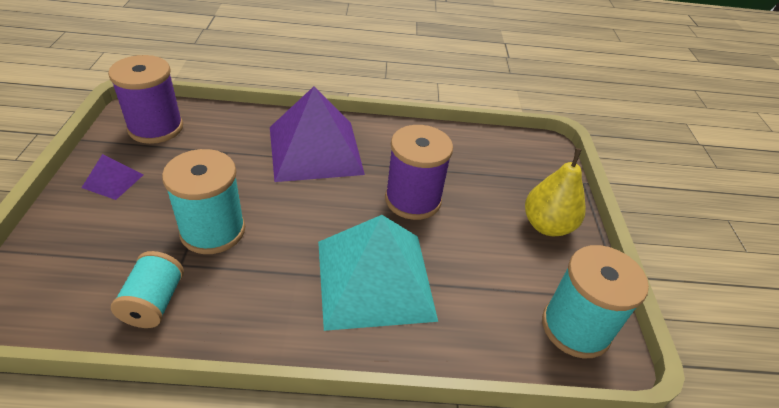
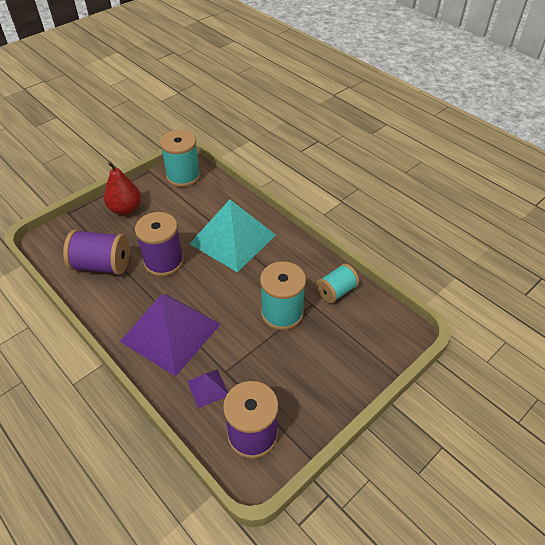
camera: 130 degrees left, 5 degrees up
purple pyramid [82,154,143,200] -> purple pyramid moved to [187,369,228,408]
yellow pear [525,148,586,236] -> red pear [104,162,141,215]
none -> purple spool [63,230,130,275]

